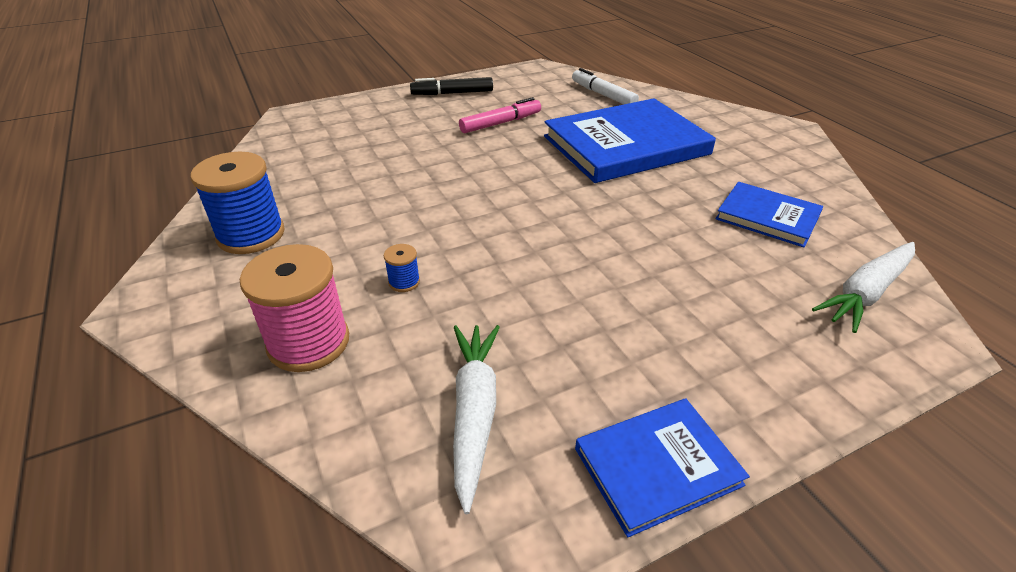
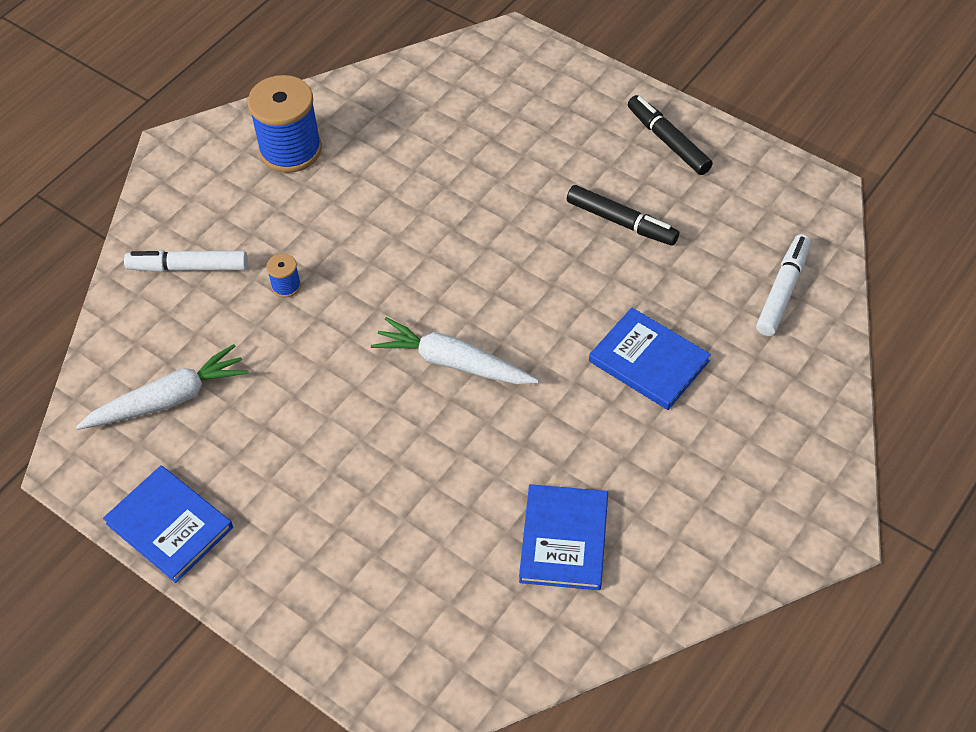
camera: 65 degrees right, 15 degrees up
pink spool [240,244,349,372] -> white marker [124,250,248,272]
pink marker [459,97,541,133] -> black marker [567,185,679,246]
blue book [544,98,716,183] -> blue book [589,307,711,410], size x0.54
white carrot [812,242,915,333] -> white carrot moved to [371,317,539,385]

